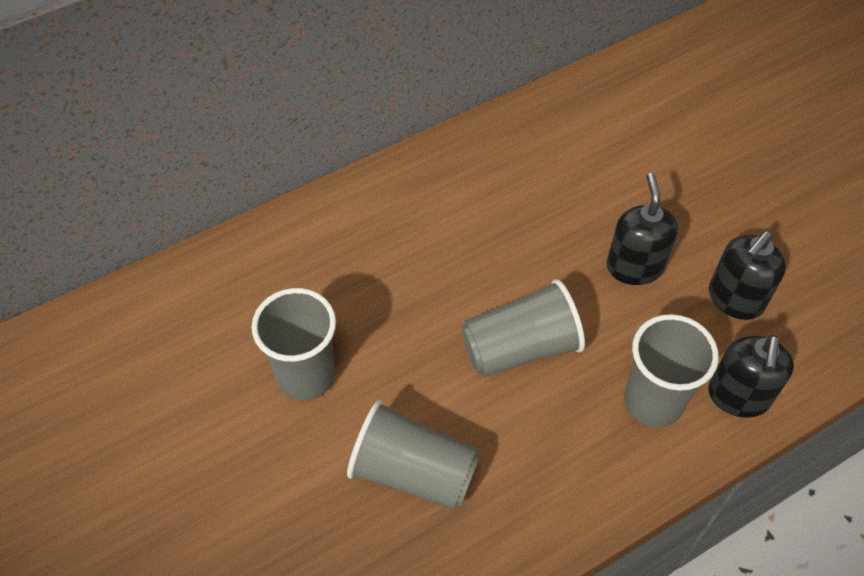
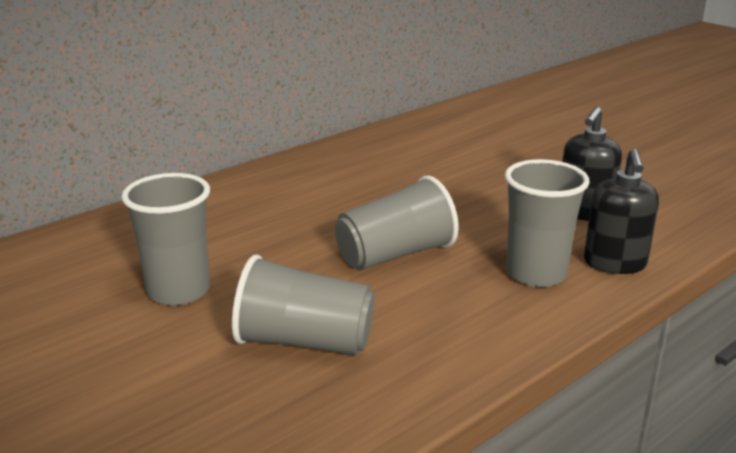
camera: 10 degrees left, 30 degrees down
black soap dispenser [607,173,678,285] -> none

